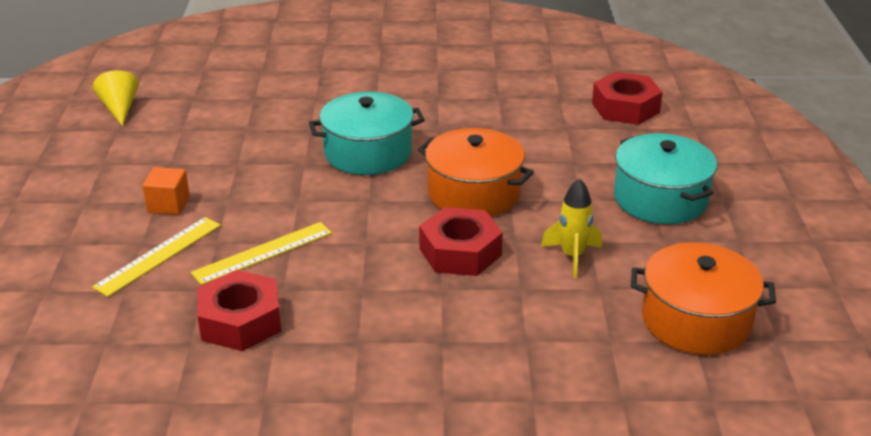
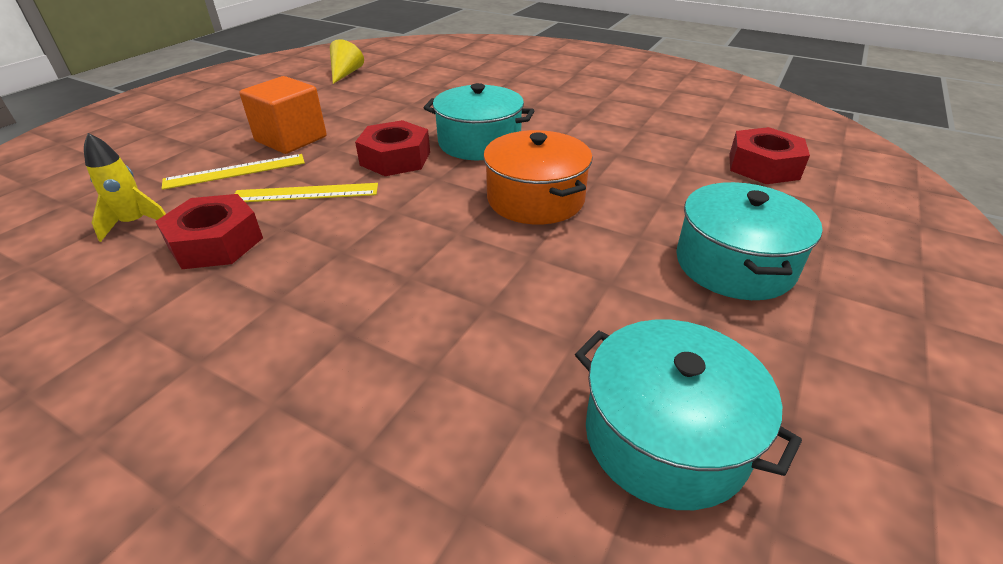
camera: 30 degrees right, 5 degrees up
orange cube [143,167,190,215] -> orange cube [239,76,327,154], size x1.75
red nut [419,207,503,276] -> red nut moved to [355,120,430,176]
yellow rocket [541,178,602,278] -> yellow rocket moved to [84,133,166,242]
orange pot [631,243,776,355] -> turquoise pot [575,320,802,510]

